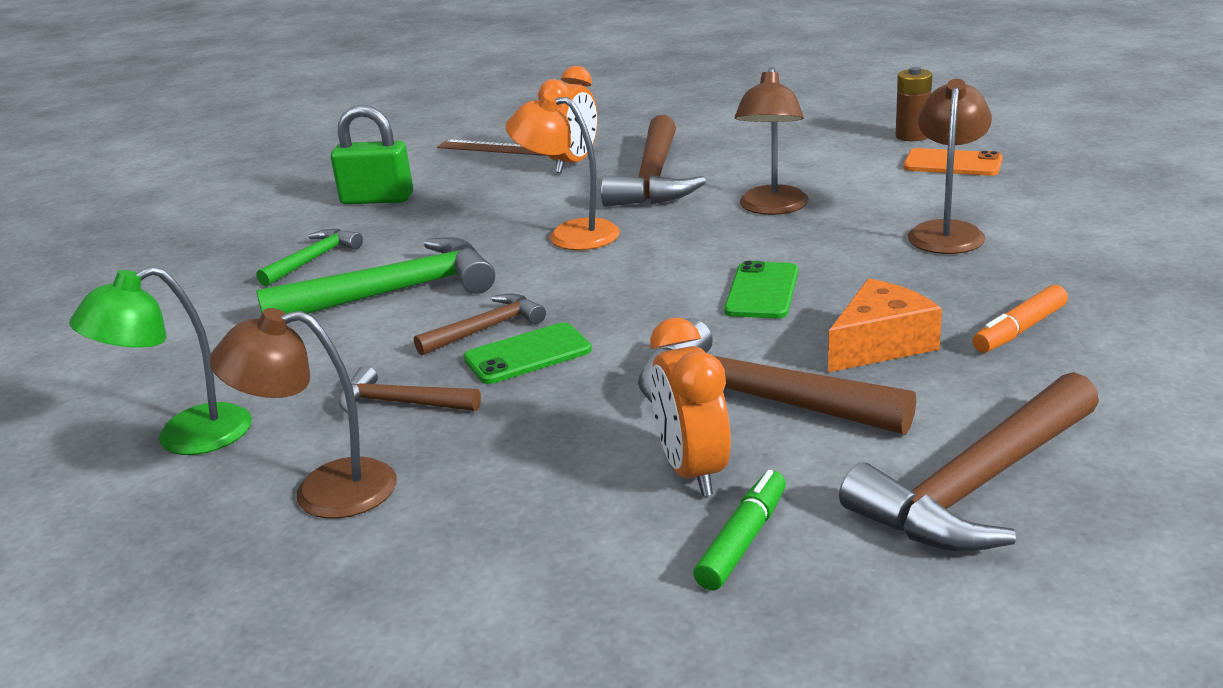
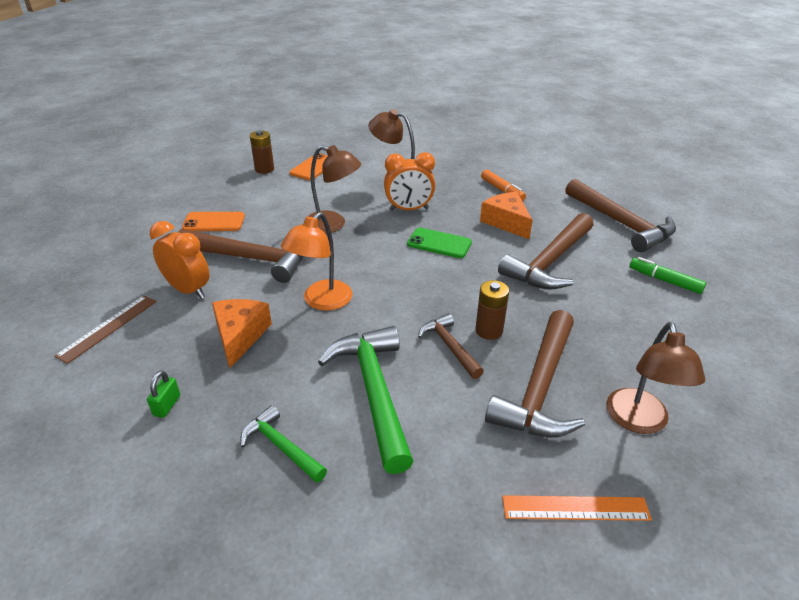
camera: 85 degrees left, 10 degrees up
green lamp [69,266,252,455] -> orange ruler [502,495,652,521]
green padlock [331,105,413,204] -> green padlock [147,371,180,418], size x0.49
brown hammer [339,366,481,413] -> brown hammer [485,310,585,438], size x1.85
green phone [464,322,592,384] -> brown battery [475,280,509,340]
orange clock [650,318,731,496] -> orange clock moved to [384,152,435,211]
none -> orange phone [182,212,245,231]
none -> orange cheese [212,299,272,368]

